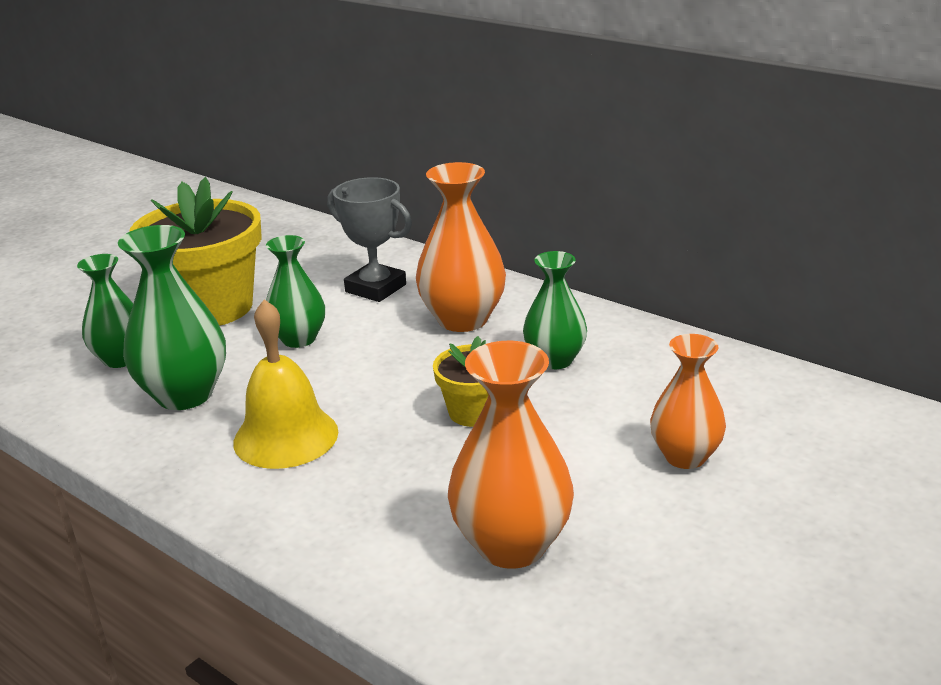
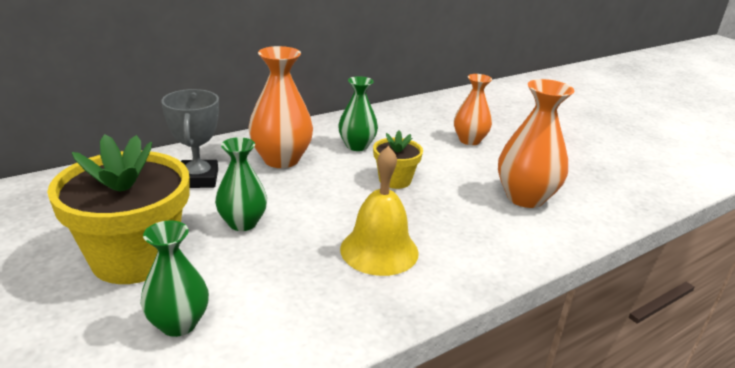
camera: 75 degrees left, 0 degrees up
green vase [118,225,226,410] -> none
grey trophy [327,177,412,302] -> grey trophy turned 60 degrees counterclockwise [161,89,219,188]

